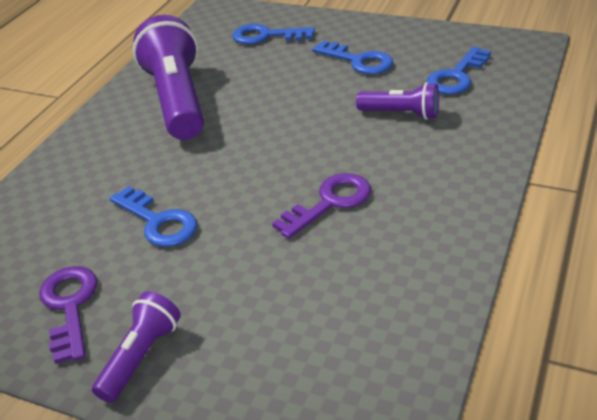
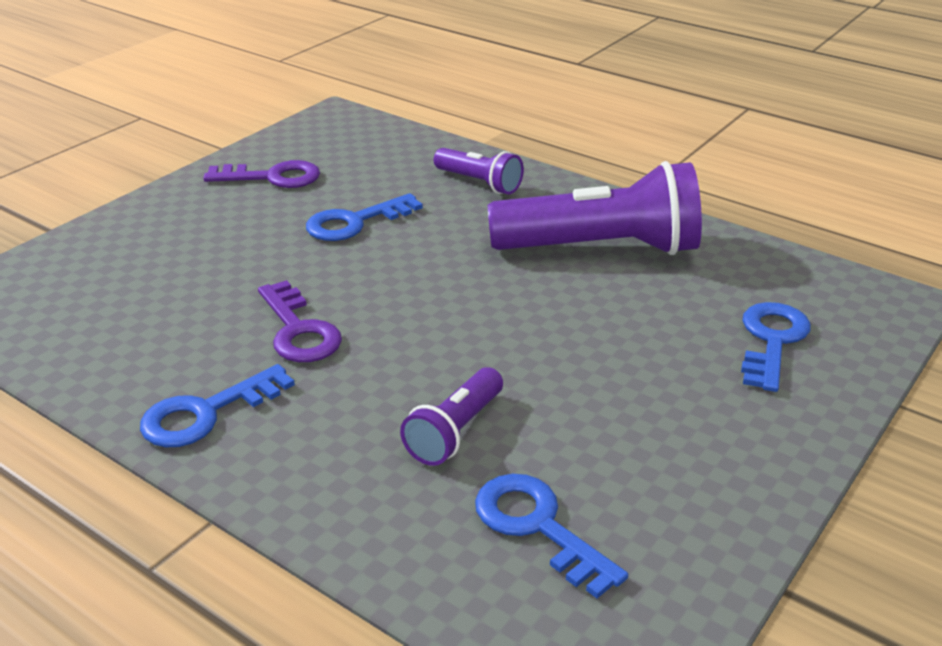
camera: 100 degrees right, 5 degrees down
purple flashlight [92,291,181,403] -> purple flashlight moved to [434,148,524,194]
blue key [312,41,393,74] -> blue key moved to [140,364,295,447]

